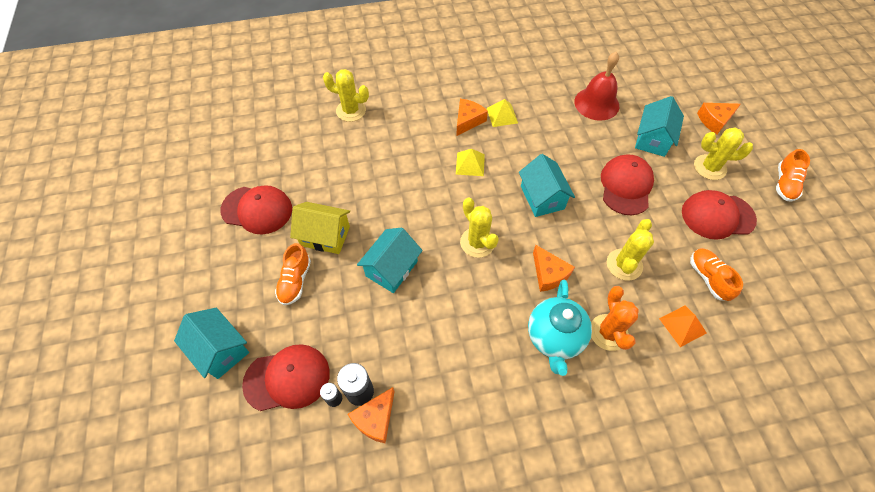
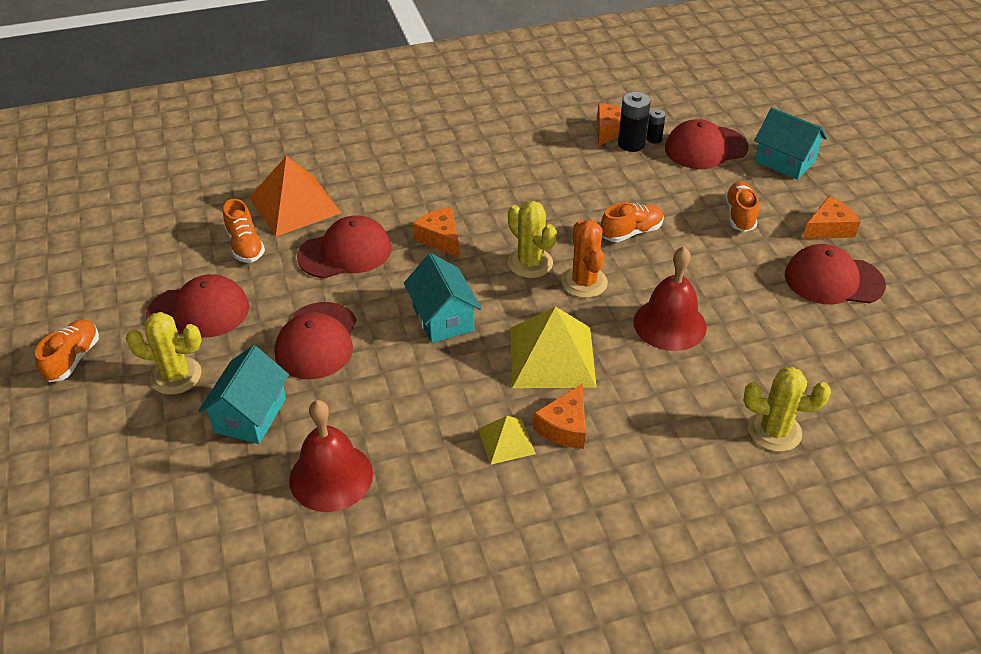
camera: 175 degrees right, 15 degrees down
yellow house [290,202,350,254] -> none
turquoise house [357,228,423,293] -> orange shoe [601,202,664,242]
yellow pyramid [456,149,485,176] -> yellow pyramid [510,307,597,388], size x1.90
turquoise teapot [528,279,592,376] -> none
orange cactus [591,286,639,351] -> orange cactus moved to [561,220,608,298]
yellow cactus [607,219,654,281] -> red cap [297,215,392,279]
orange pyramid [659,306,707,347] -> orange pyramid [249,156,342,237], size x1.90
orange cheese [697,103,741,134] -> orange cheese moved to [803,196,861,239]
none -> red bell [633,247,707,351]

